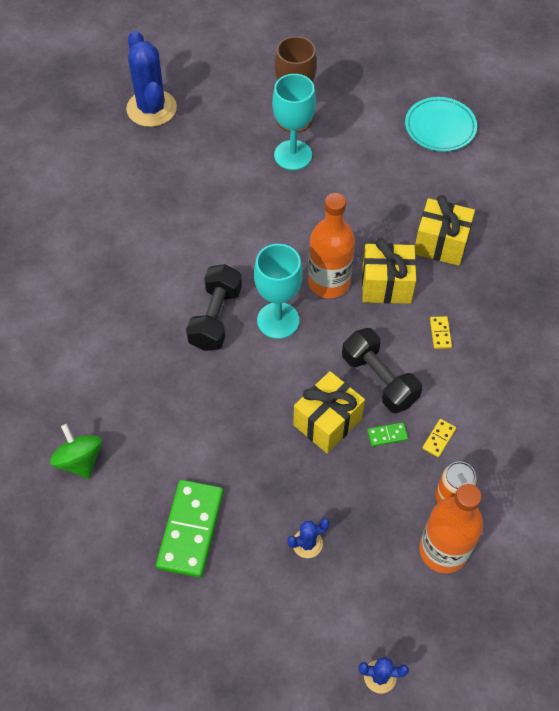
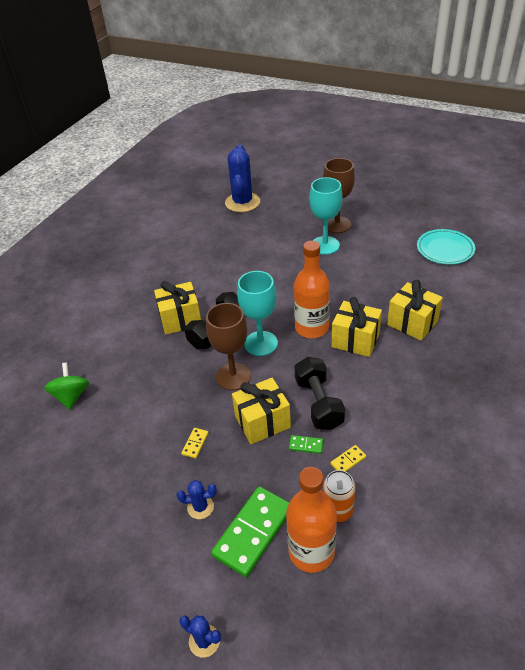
camera: 25 degrees right, 15 degrees down
green domino [156,480,224,578] -> green domino moved to [211,486,289,577]
yellow domino [430,316,452,349] -> yellow domino moved to [181,428,208,459]
none -> yellow gift [154,281,201,335]
none -> brown goblet [206,303,251,390]

